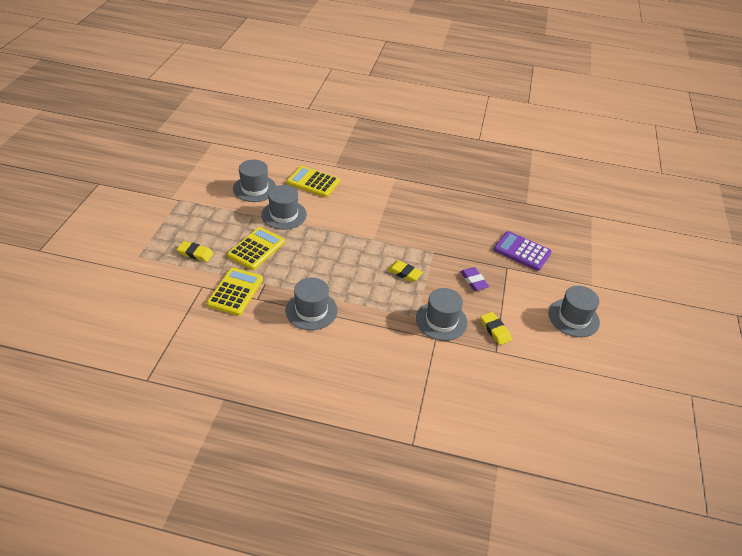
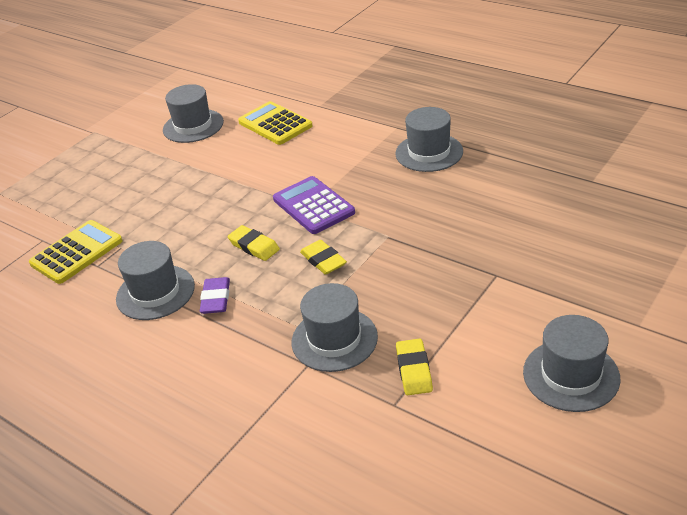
camera: 30 degrees right, 5 degrees down
yellow eraser [177,241,214,262] -> yellow eraser moved to [227,225,280,261]
yellow calculator [227,227,285,270] -> none
grey hat [261,185,307,230] -> grey hat moved to [395,107,463,172]
purple eraser [460,267,489,291] -> purple eraser moved to [200,277,230,314]
purple calculator [494,231,552,271] -> purple calculator moved to [273,176,355,234]

